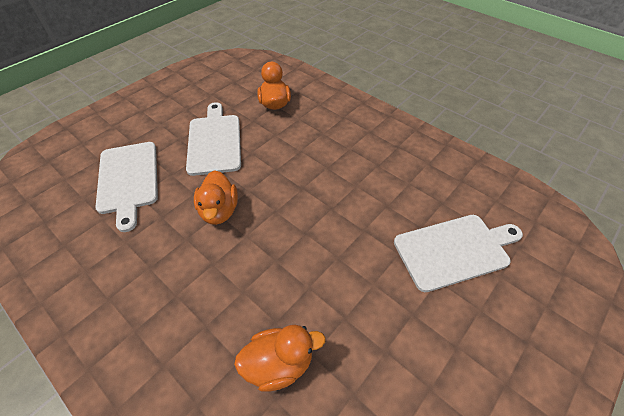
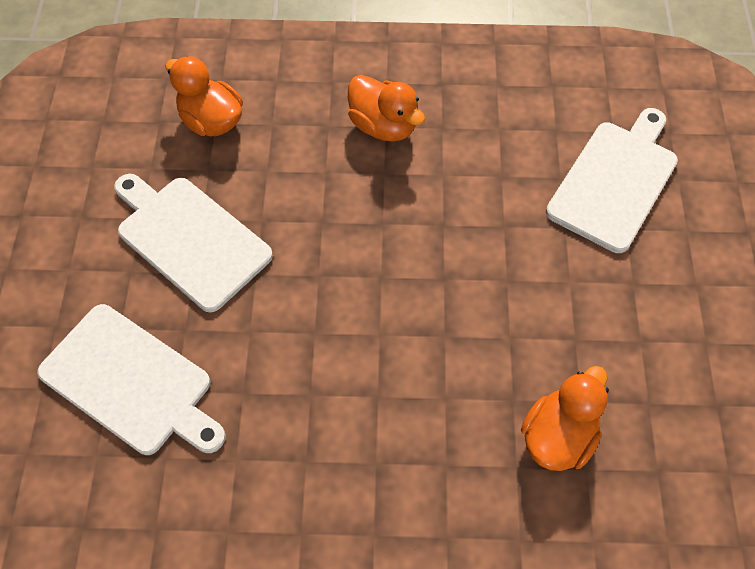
camera: 40 degrees left, 10 degrees up
orange duck [194,170,238,225] -> orange duck moved to [348,75,425,142]

